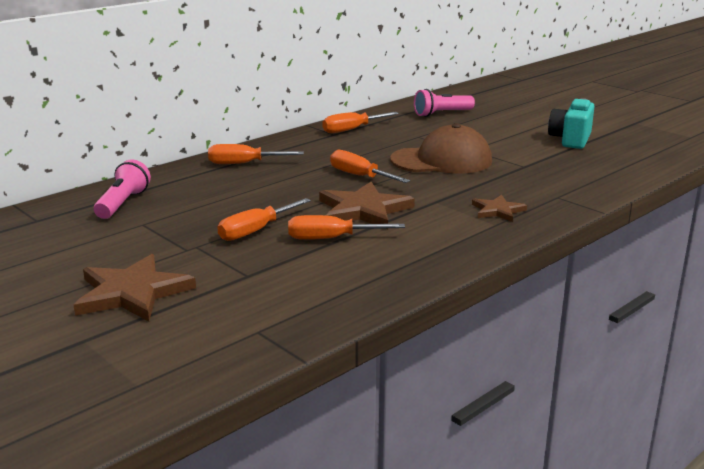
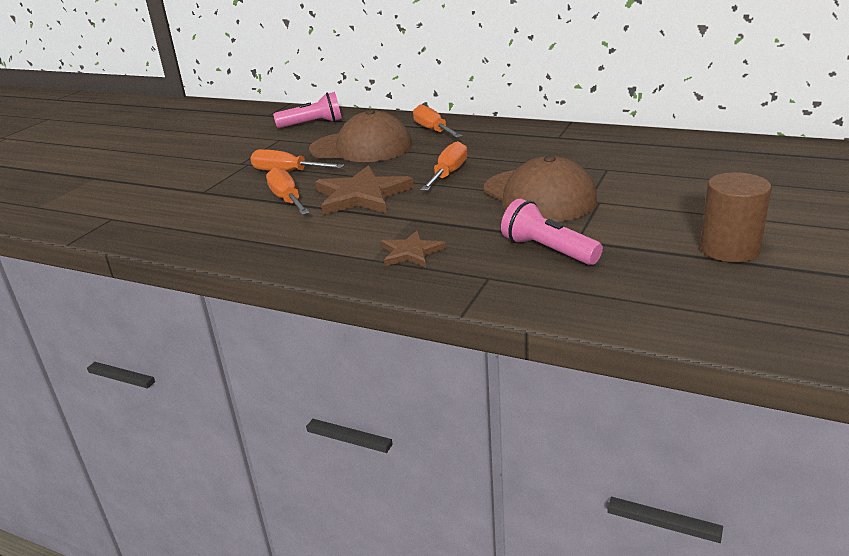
camera: 70 degrees right, 5 degrees up
brown star [74,254,196,321] -> none
orange screwdriver [322,112,399,133] -> none
pink flashlight [414,89,475,117] -> pink flashlight moved to [501,199,603,265]
turquoise camera [548,98,595,149] -> brown cylinder [700,172,771,262]
none -> brown cap [309,109,412,162]

